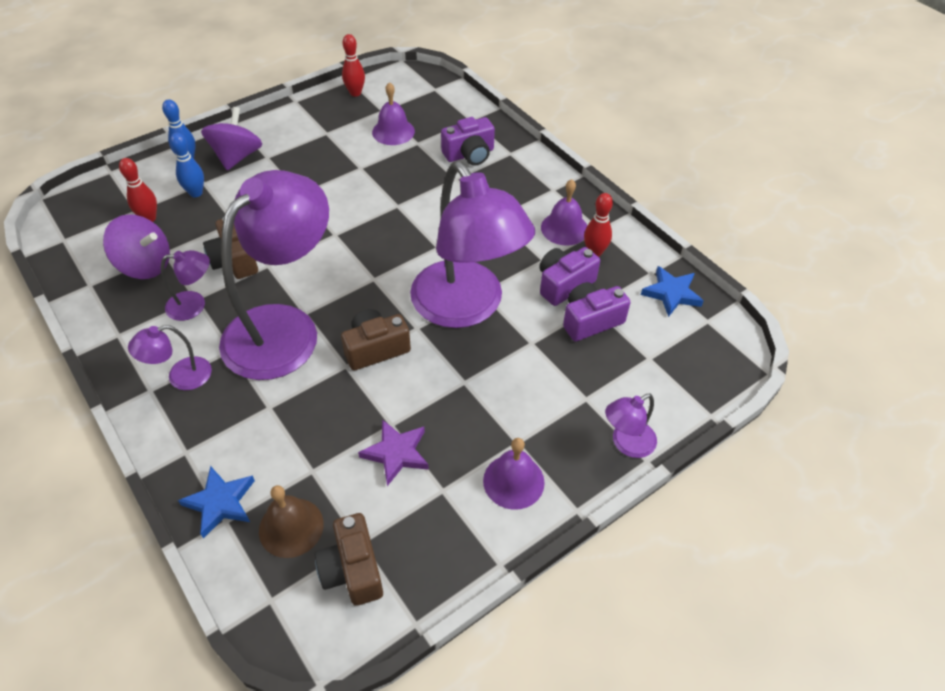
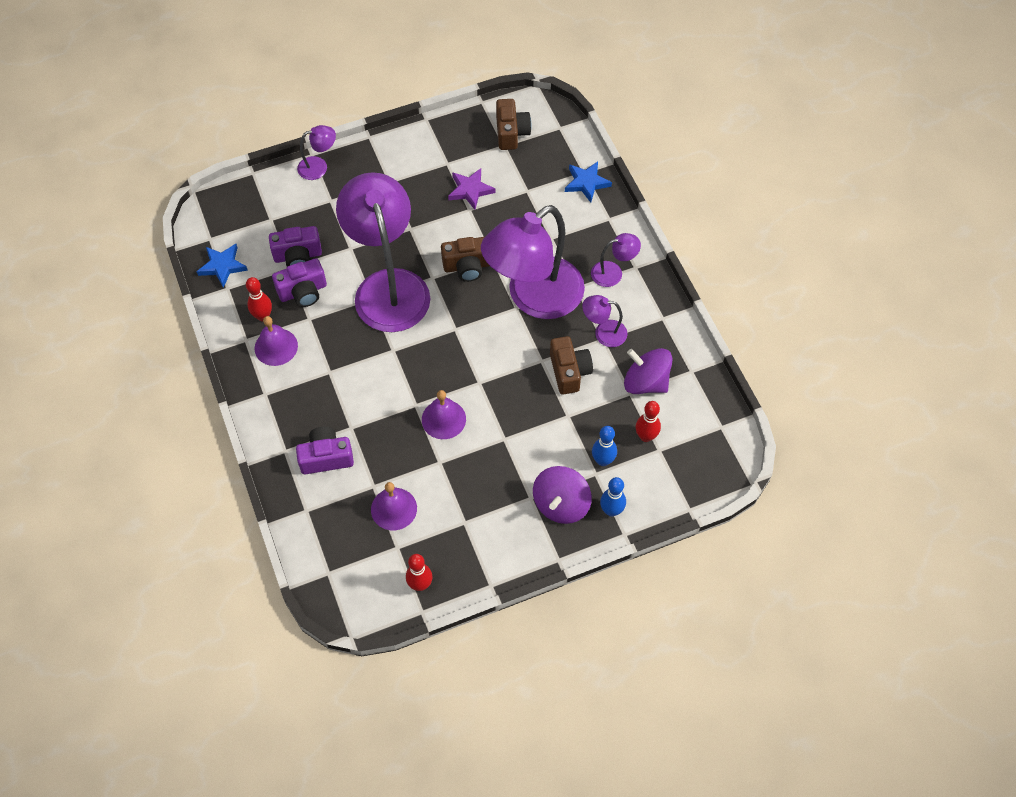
camera: 165 degrees left, 10 degrees up
brown bell [259,485,324,558] -> none
purple bell [483,438,545,510] -> purple bell moved to [422,390,466,439]

